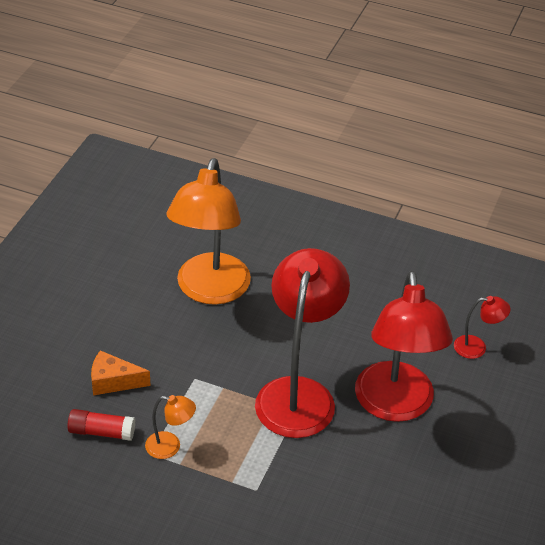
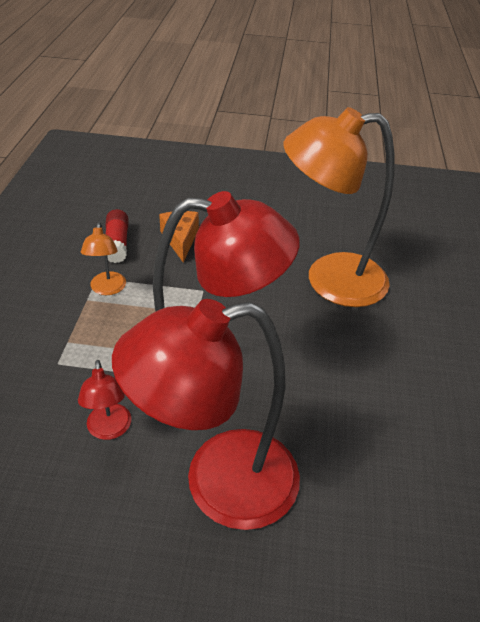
camera: 75 degrees right, 0 degrees up
red lamp [454,296,511,359] -> red lamp moved to [78,360,131,440]

